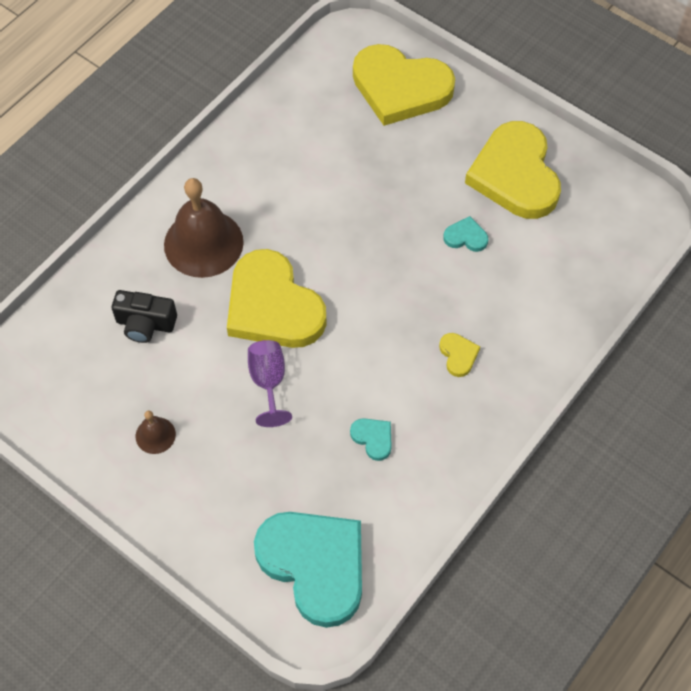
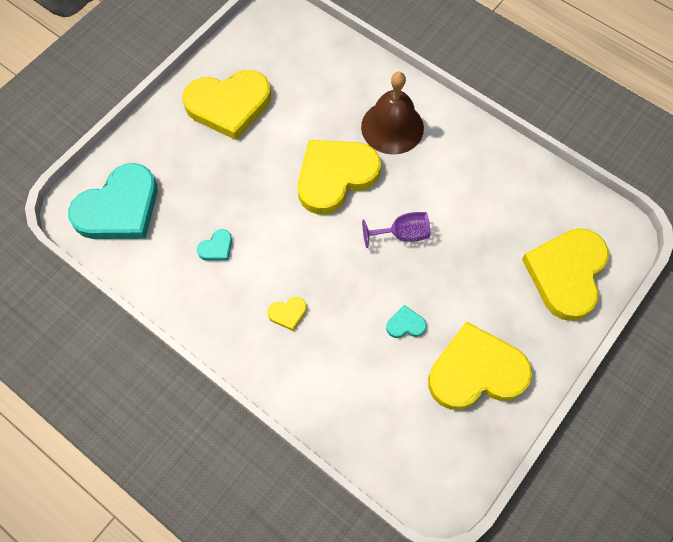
camera: 90 degrees right, 5 degrees up
black camera [111,290,177,343] -> none
brown bell [136,411,176,454] -> yellow heart [182,70,271,140]
purple goblet [248,340,292,427] -> purple goblet moved to [362,212,430,248]
turquoise heart [443,216,488,252] -> turquoise heart turned 105 degrees counterclockwise [386,305,427,338]

